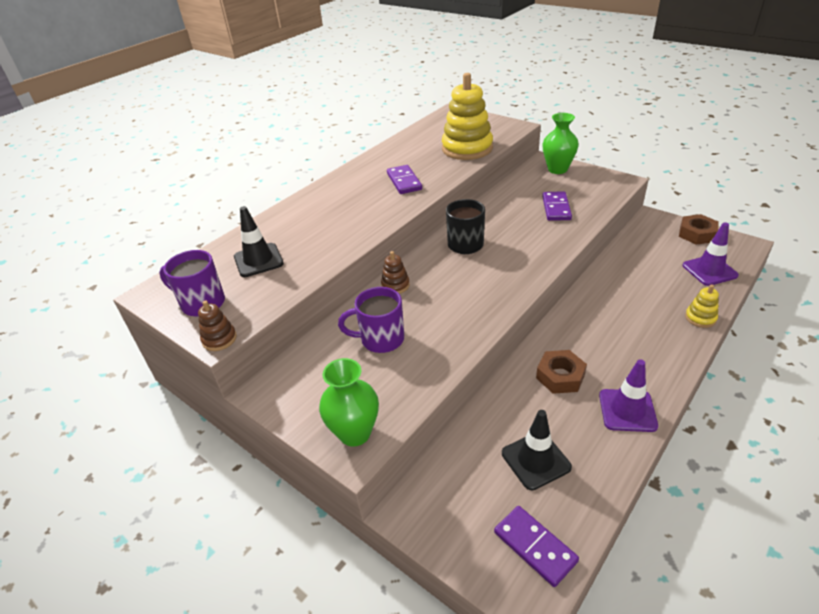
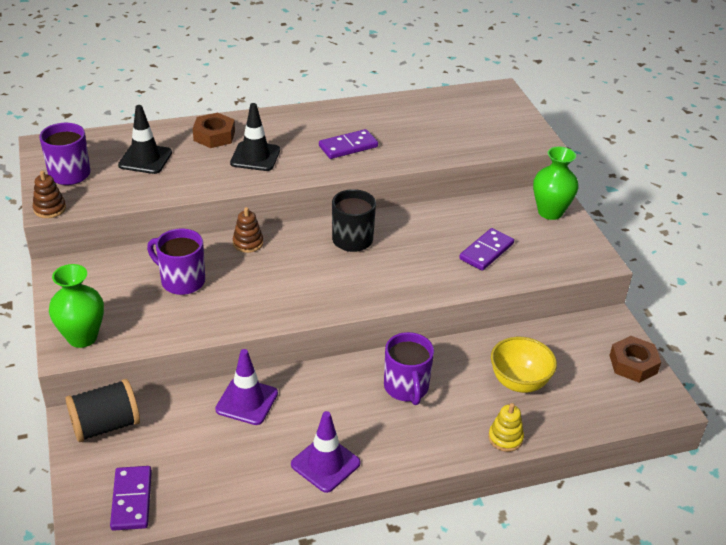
camera: 30 degrees right, 0 degrees up
purple domino [387,165,422,194] -> purple domino turned 45 degrees clockwise [319,129,378,159]
yellow stacking toy [442,73,493,160] -> none
black traffic cone [502,410,572,490] -> black traffic cone moved to [230,103,280,171]
brown nut [536,350,587,394] -> brown nut moved to [193,112,235,148]
purple traffic cone [683,222,739,286] -> purple traffic cone moved to [215,349,278,425]
none -> black spool [65,379,140,442]
none -> purple mug [384,332,434,405]
none -> yellow bowl [491,337,557,393]

